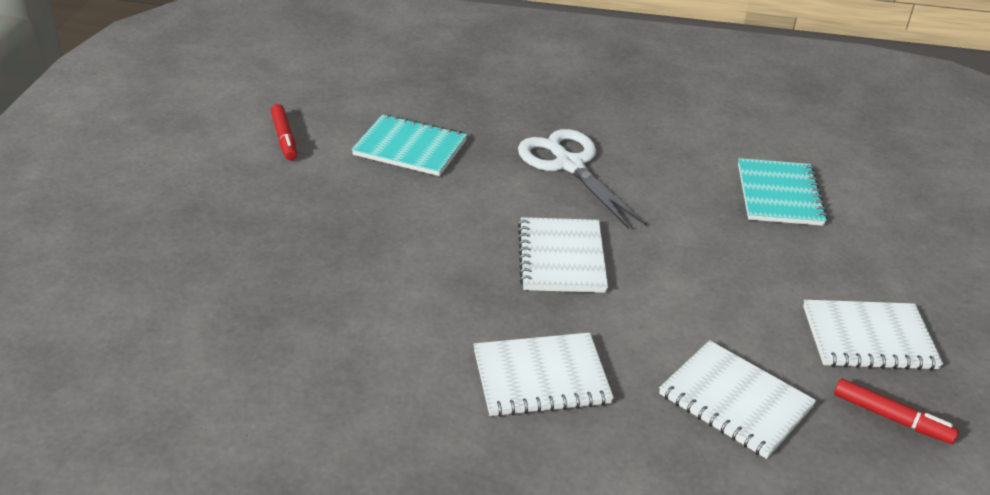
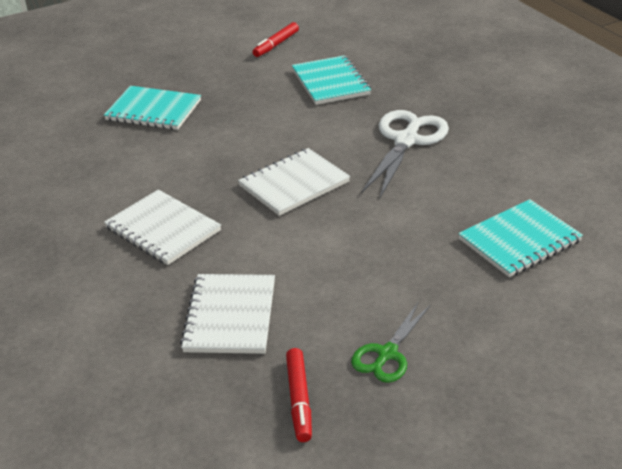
camera: 55 degrees right, 0 degrees up
white notebook [803,300,943,370] -> green scissors [351,303,430,383]
none -> turquoise notebook [104,86,201,130]

